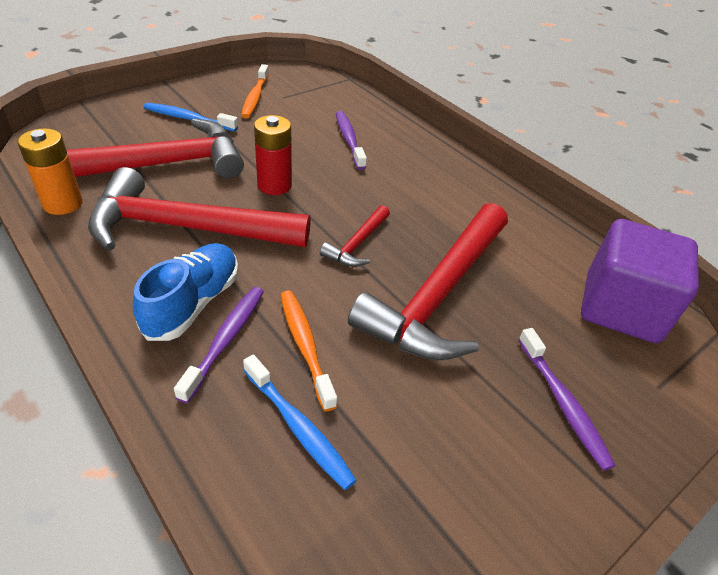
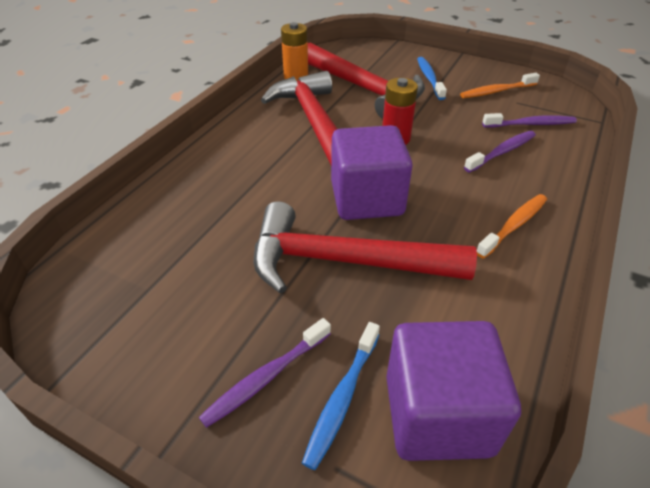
camera: 70 degrees right, 0 degrees up
blue shoe [133,243,238,341] -> none
purple toothbrush [174,287,264,404] -> purple toothbrush moved to [482,113,577,128]
blue toothbrush [243,354,357,490] -> blue toothbrush moved to [302,322,380,470]
orange toothbrush [280,290,337,411] -> orange toothbrush moved to [477,194,547,259]
red hammer [320,205,390,267] -> purple cube [331,125,413,220]

